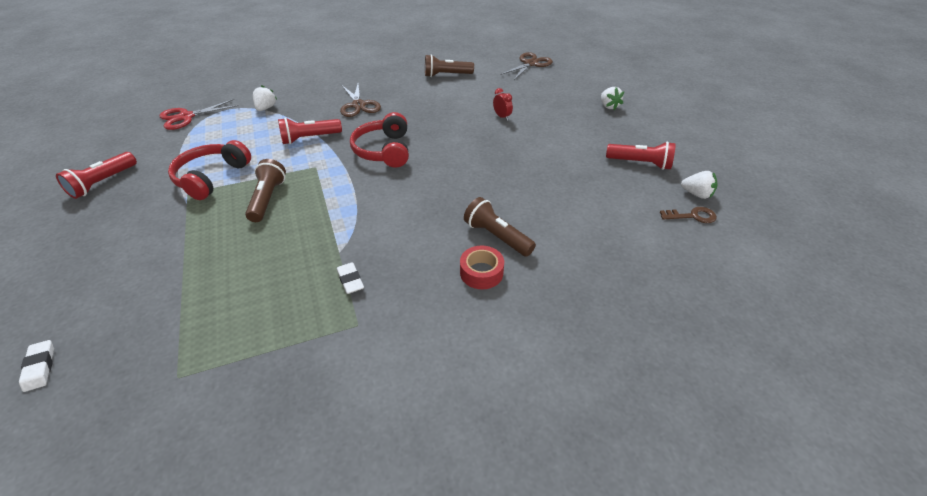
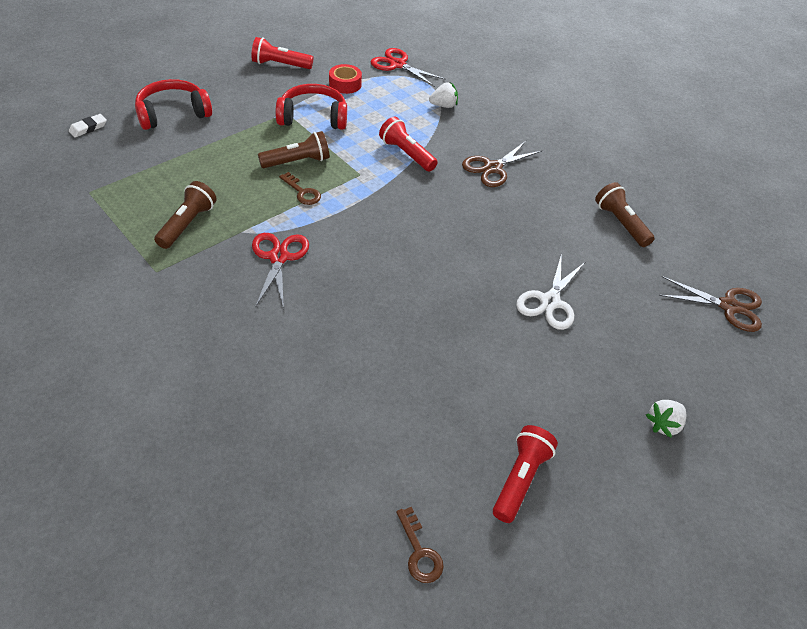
camera: 65 degrees right, 5 degrees up
white eraser [337,262,364,294] -> none
red headphones [350,112,409,168] -> red headphones moved to [135,79,212,130]
red tape [460,246,504,289] -> red tape moved to [329,64,362,94]
brown flashlight [464,197,536,257] -> brown flashlight moved to [154,181,217,249]
red clock [493,88,513,120] -> white scissors [516,253,585,330]
red flashlight [606,141,676,170] -> red flashlight turned 150 degrees counterclockwise [493,425,558,523]
white strawberry [681,171,718,199] -> none
none -> red scissors [252,233,309,309]
none -> brown key [279,172,321,205]

